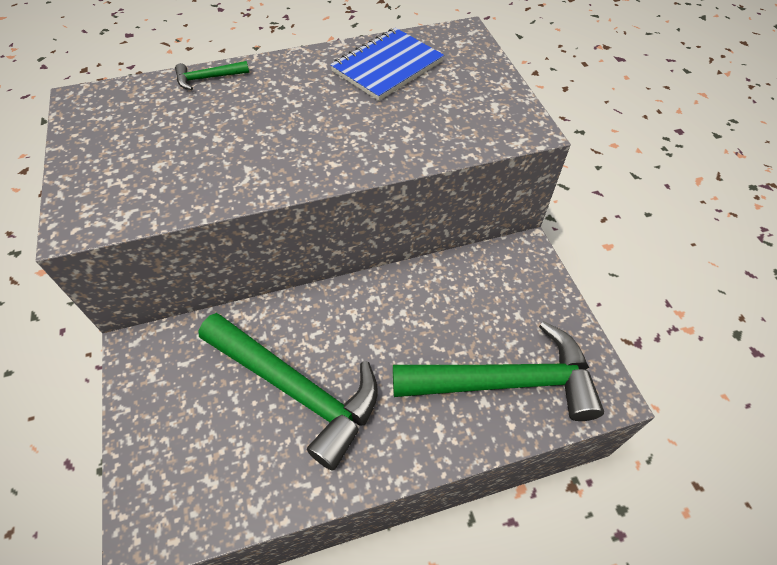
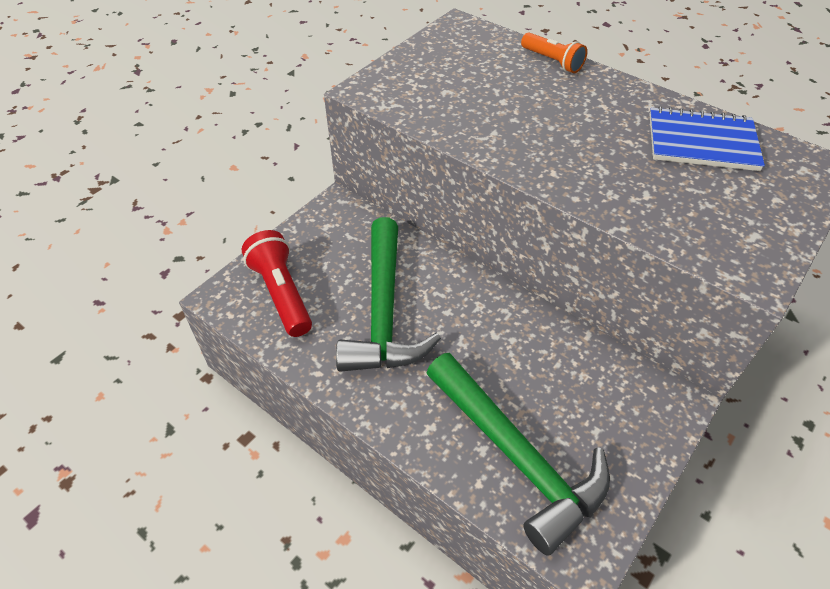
camera: 55 degrees right, 5 degrees down
green hammer [175,61,249,90] -> orange flashlight [521,33,587,73]
none -> red flashlight [242,230,312,337]

